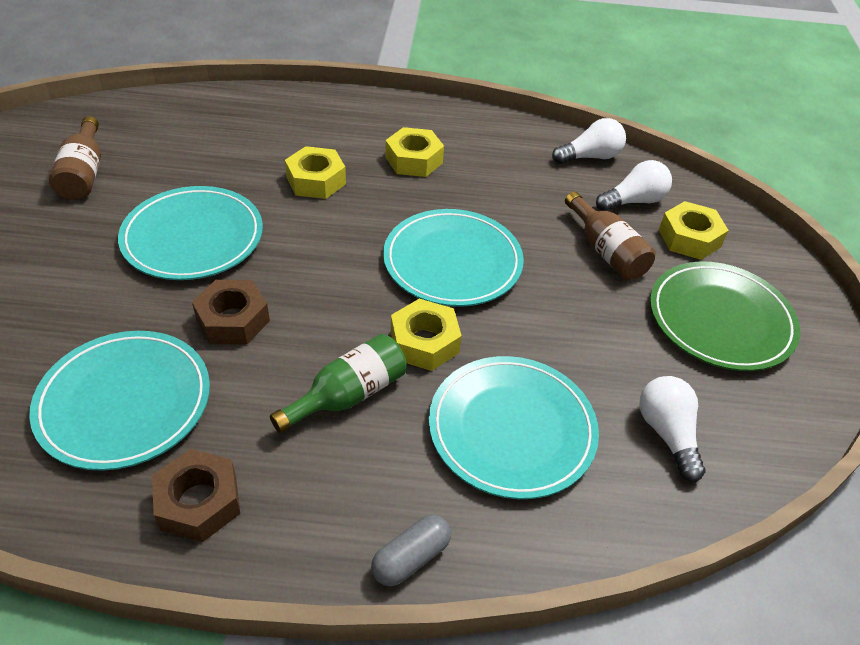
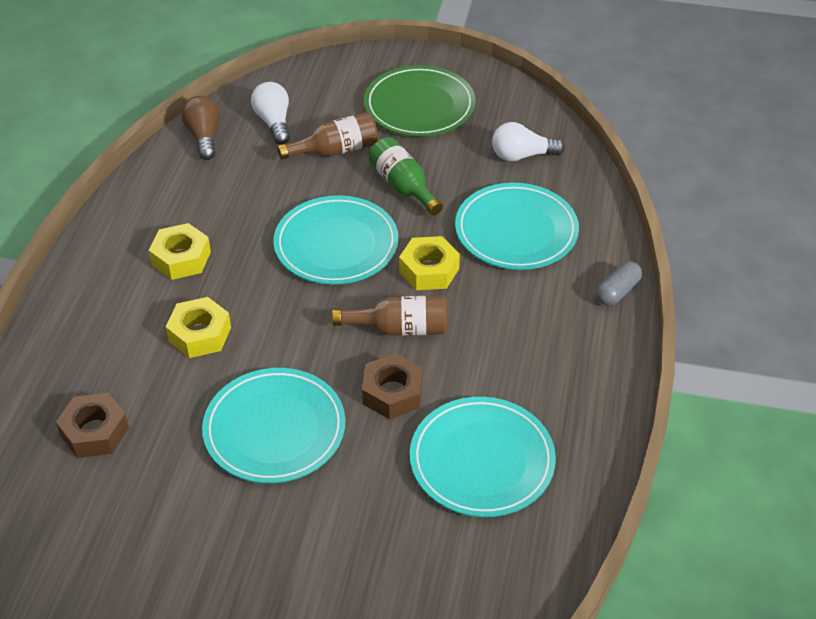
camera: 80 degrees left, 0 degrees up
brown bottle [49,116,101,200] -> brown bottle moved to [332,296,447,336]
brown nut [152,449,240,542] -> brown nut moved to [56,393,129,458]
green bottle [270,334,407,433] -> green bottle moved to [368,137,443,215]
grey capsule [371,515,451,586] -> grey capsule turned 75 degrees clockwise [596,261,642,306]
white light bulb [552,118,626,164] -> brown light bulb [181,96,220,160]
yellow nut [659,201,729,260] -> none

